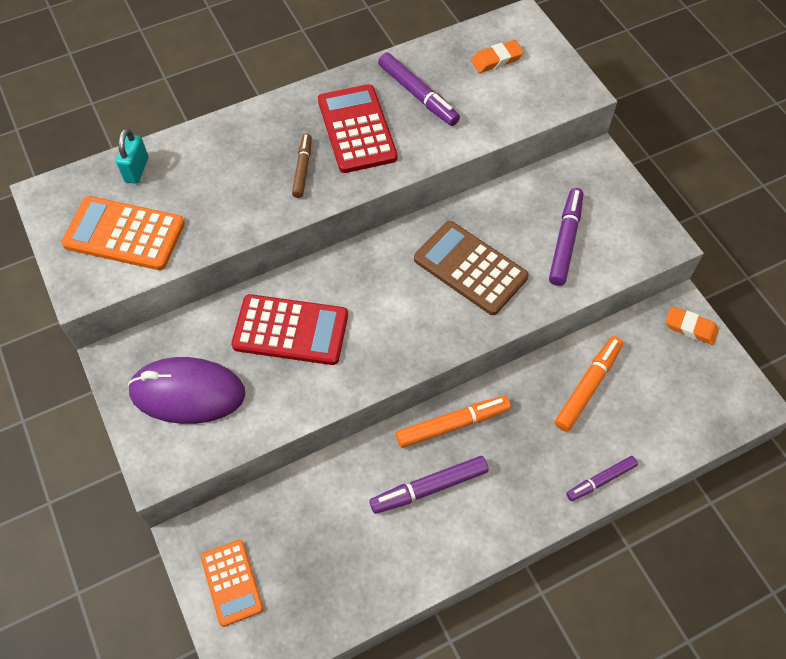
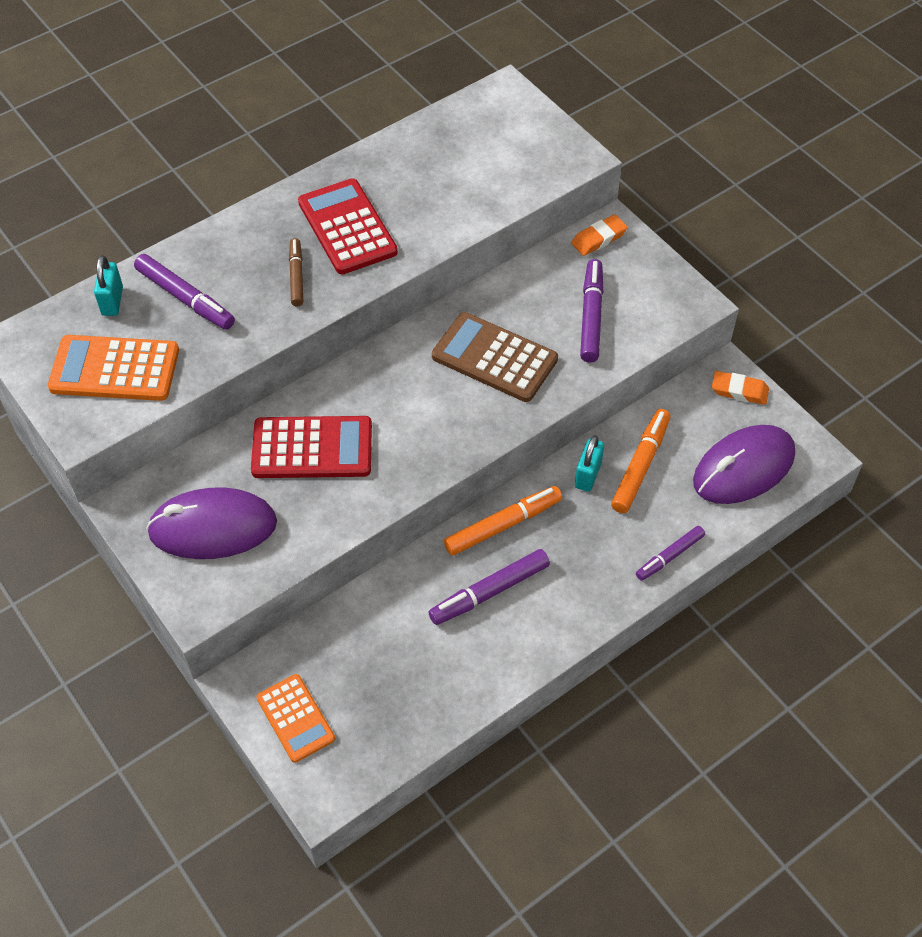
camera: 10 degrees left, 5 degrees down
purple marker [378,52,460,126] -> purple marker moved to [134,254,235,330]
orange eraser [471,40,524,73] -> orange eraser moved to [571,215,628,256]
none -> turquoise padlock [575,435,604,492]
none -> purple mouse [693,425,795,504]

